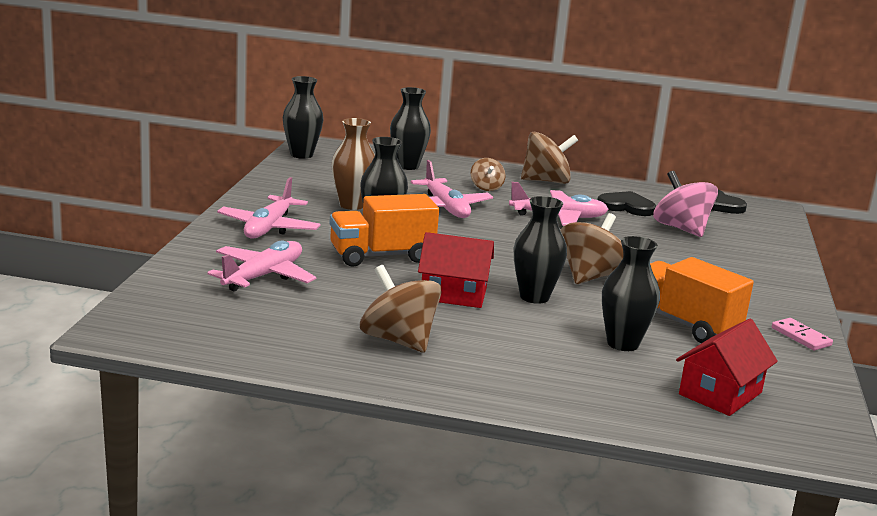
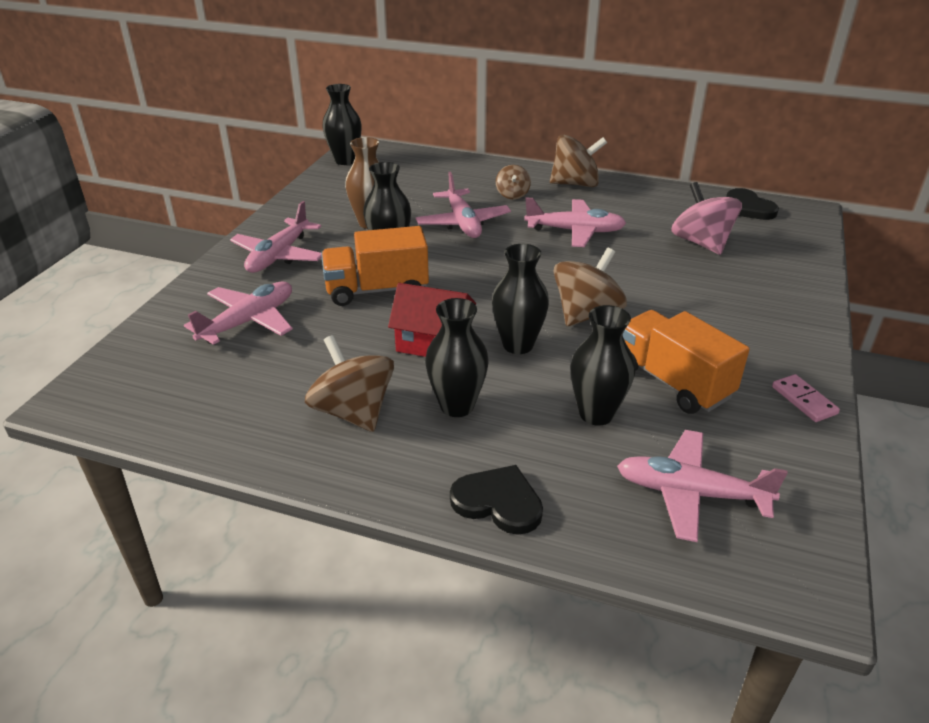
camera: 10 degrees right, 15 degrees up
black vase [390,87,431,170] -> black vase moved to [425,298,489,417]
black heart [597,191,656,216] -> black heart moved to [450,465,543,535]
red house [676,319,778,416] -> pink plane [617,430,787,542]

